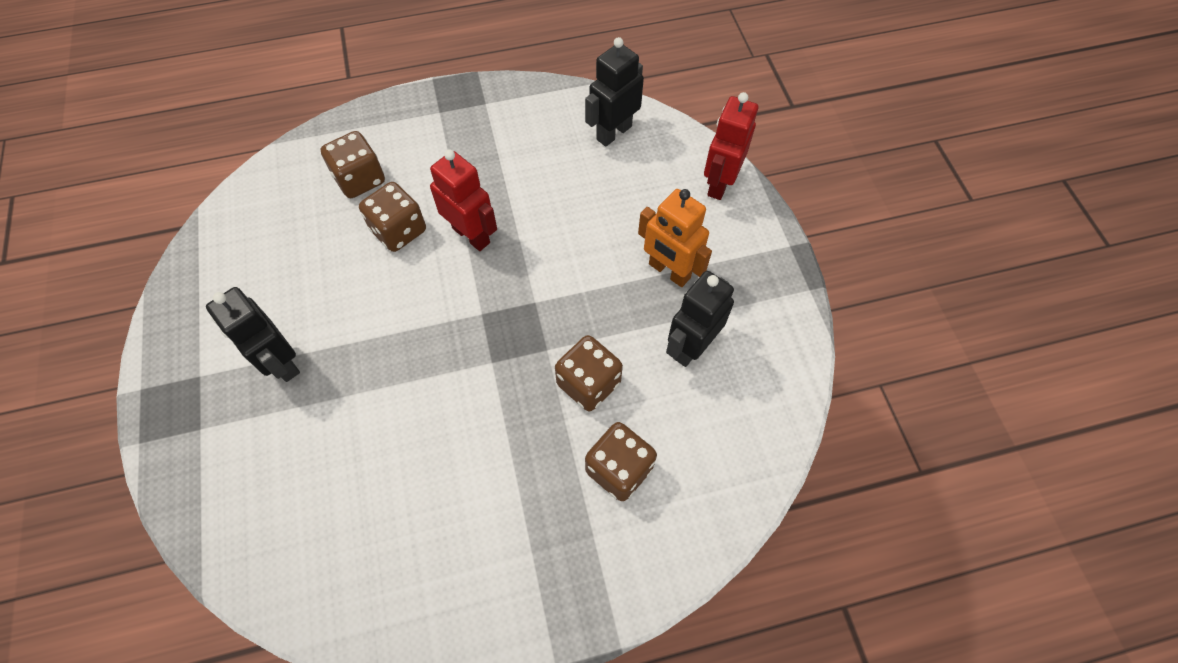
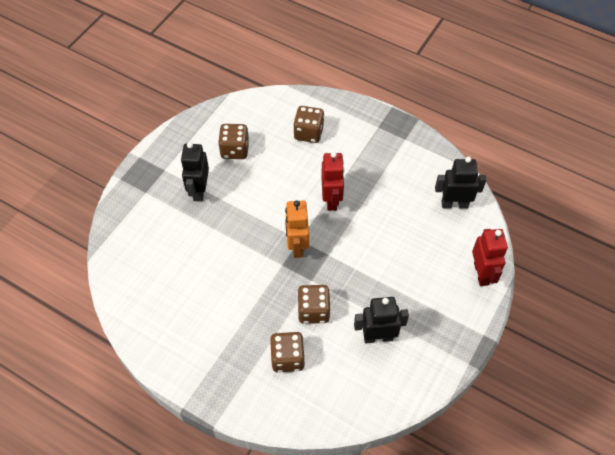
camera: 45 degrees right, 5 degrees down
brown dice [359,182,426,252] -> brown dice moved to [218,124,249,159]
orange robot [638,189,712,287] -> orange robot moved to [285,200,309,258]
red robot [704,92,758,200] -> red robot turned 105 degrees clockwise [472,229,508,286]

